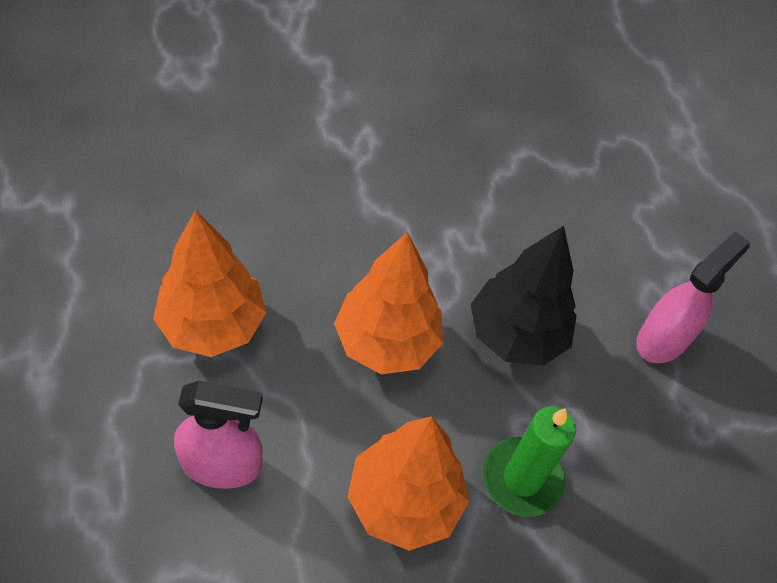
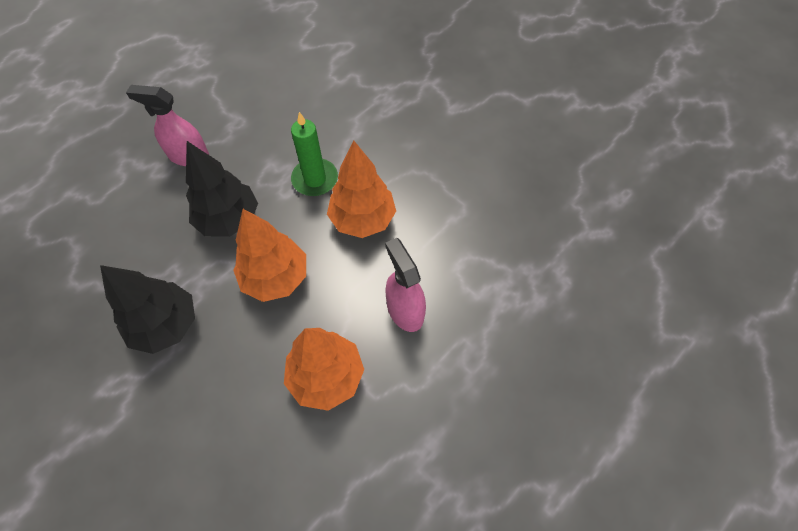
camera: 115 degrees left, 5 degrees up
none -> black tree [100,265,195,354]

